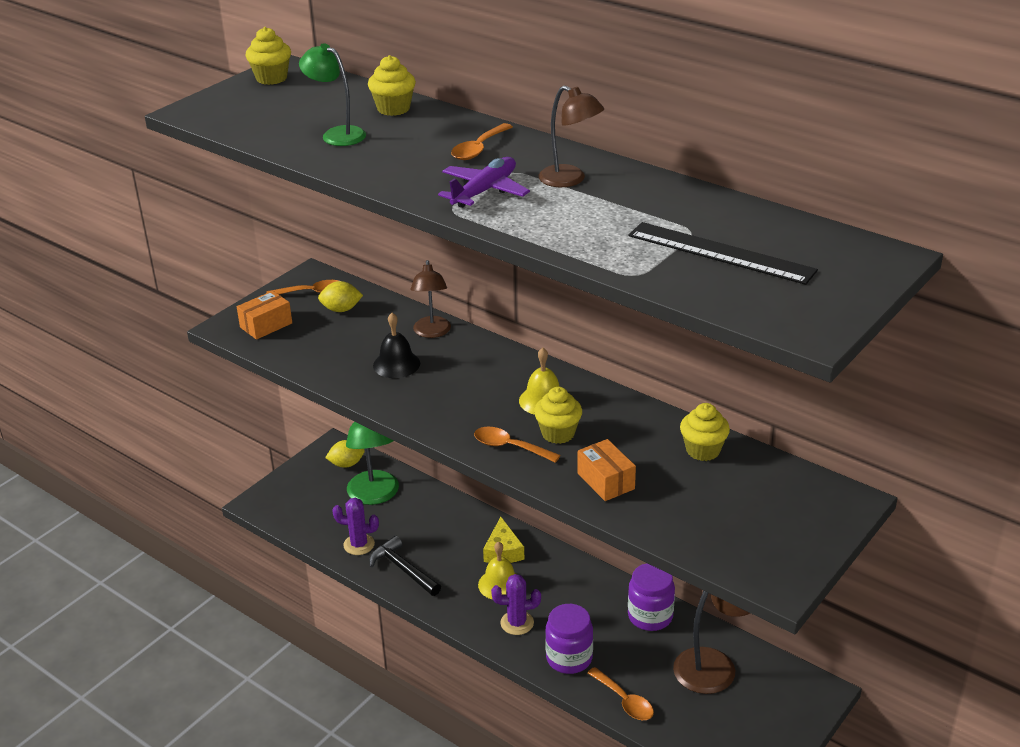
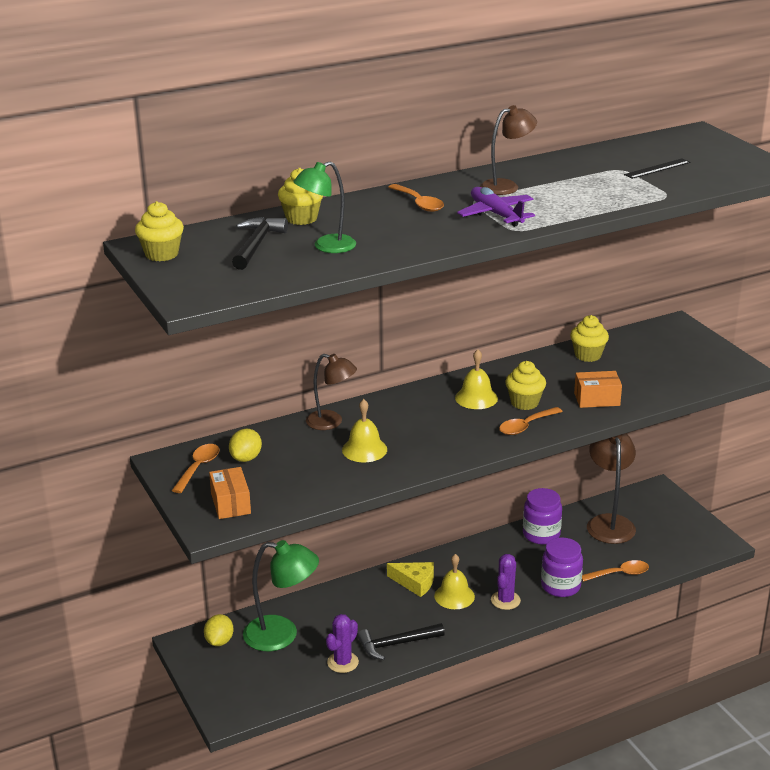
camera: 65 degrees left, 5 degrees down
black bell [373,313,420,378] -> yellow bell [342,399,387,462]
black ruler [628,222,818,285] -> black ruler [624,158,690,179], size x0.55
none -> black hammer [232,217,288,270]

